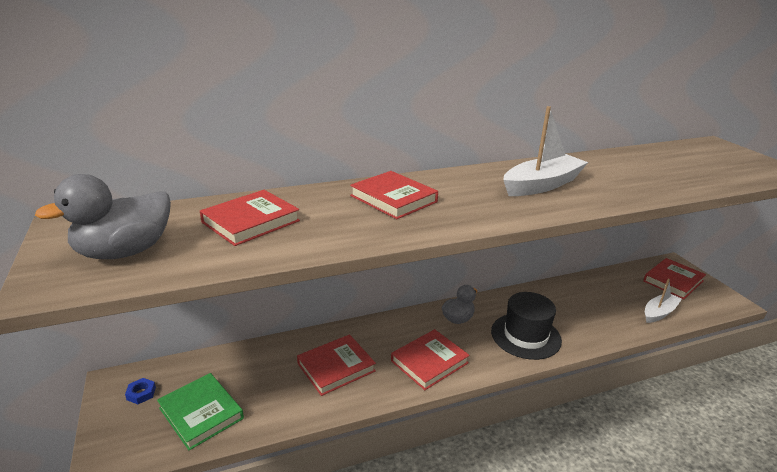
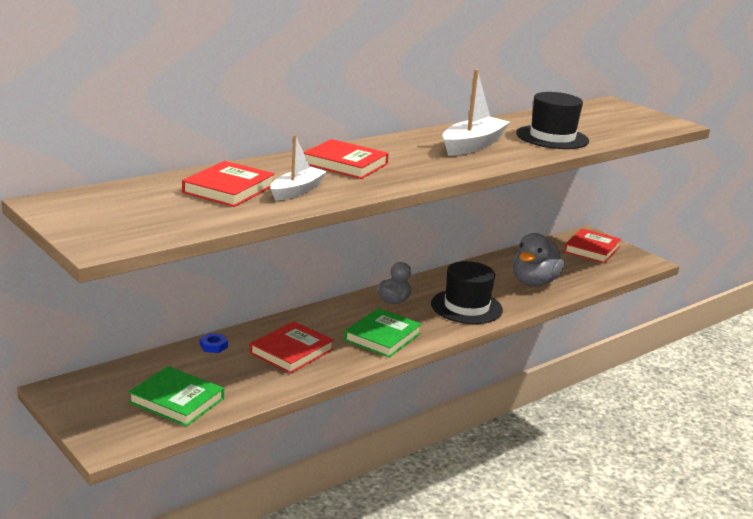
camera: 20 degrees left, 5 degrees down
grey duck [35,174,171,259] -> grey duck moved to [513,233,564,287]
blue nut [125,378,156,404] -> blue nut moved to [200,333,228,353]
red book [391,329,470,390] -> green book [344,308,422,357]
white boat [645,279,682,323] -> white boat moved to [270,135,327,201]
none -> black hat [516,92,589,149]

